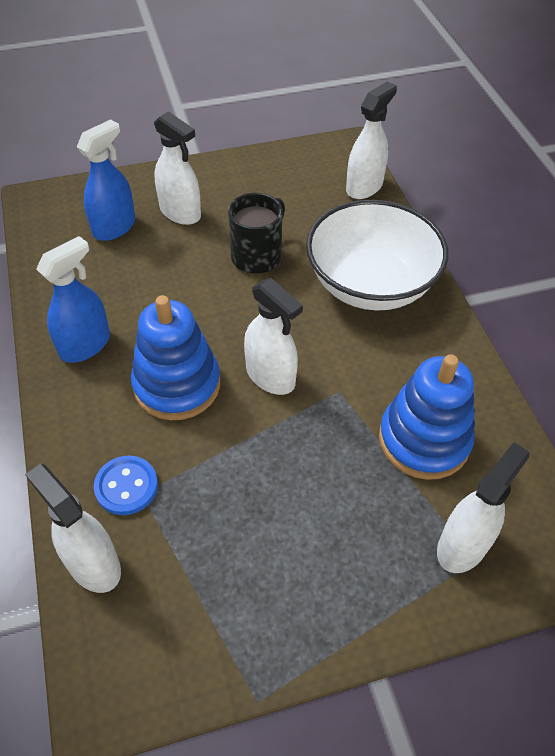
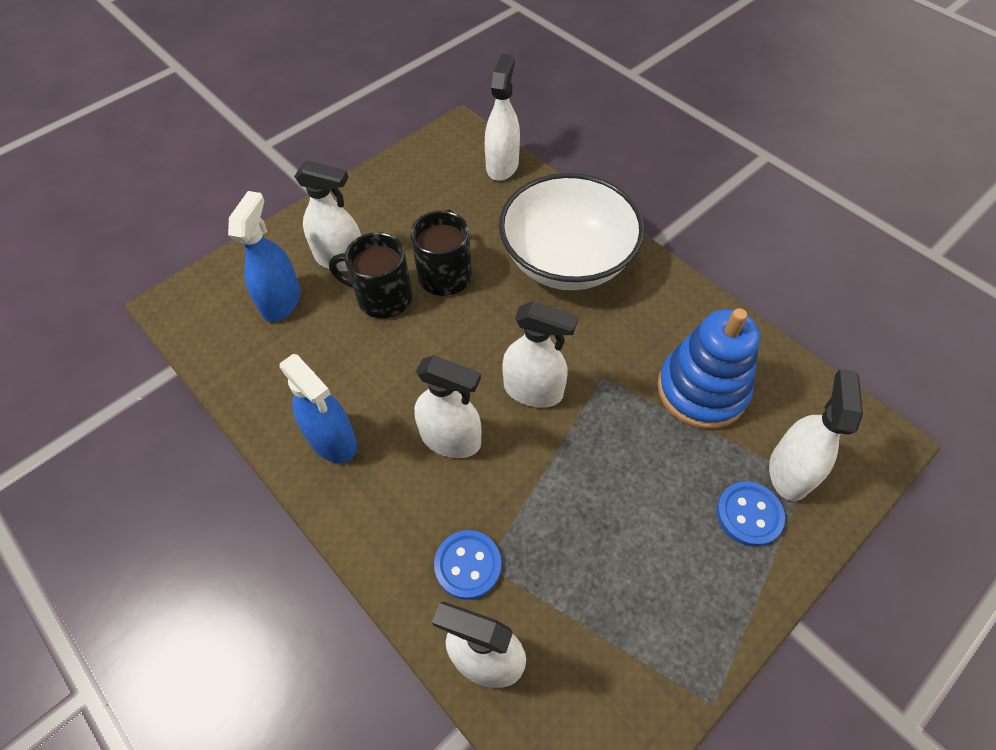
camera: 25 degrees left, 5 degrees up
blue spray bottle [36,236,110,363] -> blue spray bottle turned 120 degrees clockwise [280,354,357,463]
blue stacking toy [131,295,220,420] -> white spray bottle [414,355,481,458]
none -> black mug [329,232,412,318]
none -> blue button [717,481,785,547]

